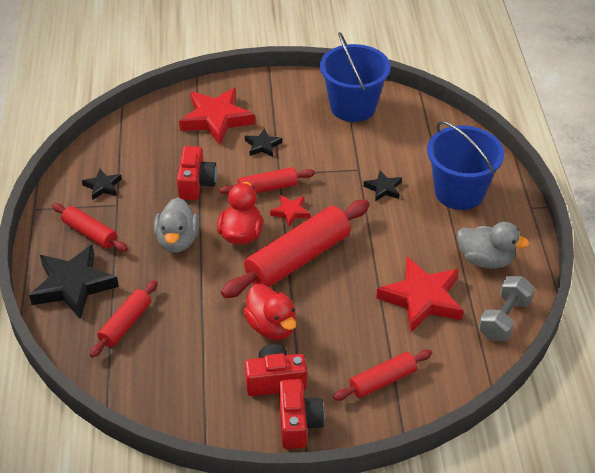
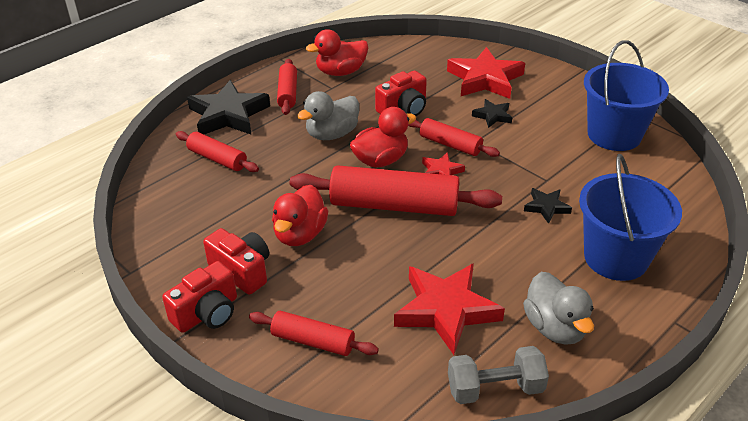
camera: 50 degrees right, 5 degrees down
black star [82,169,122,200] -> red duck [306,29,368,76]
red rolling pin [90,280,158,358] -> red rolling pin turned 45 degrees clockwise [176,131,259,172]

